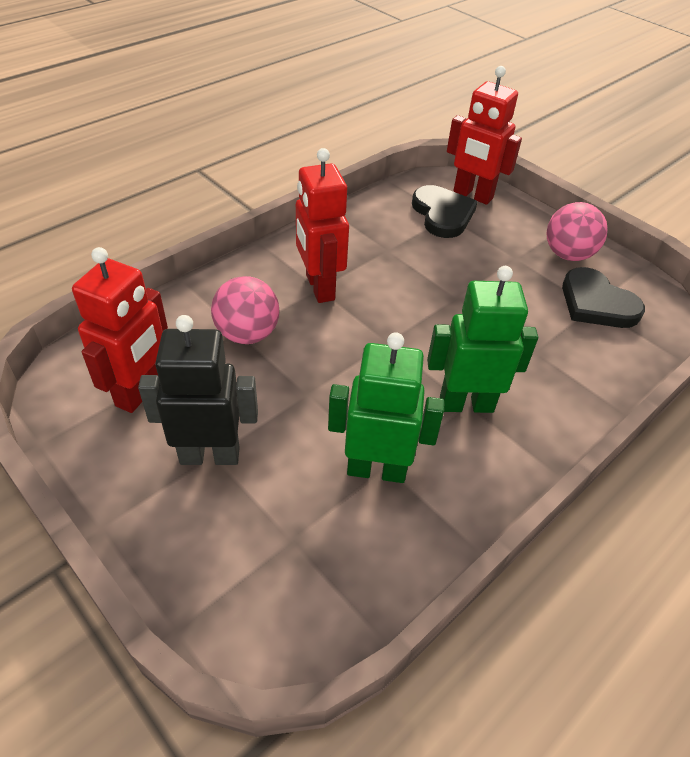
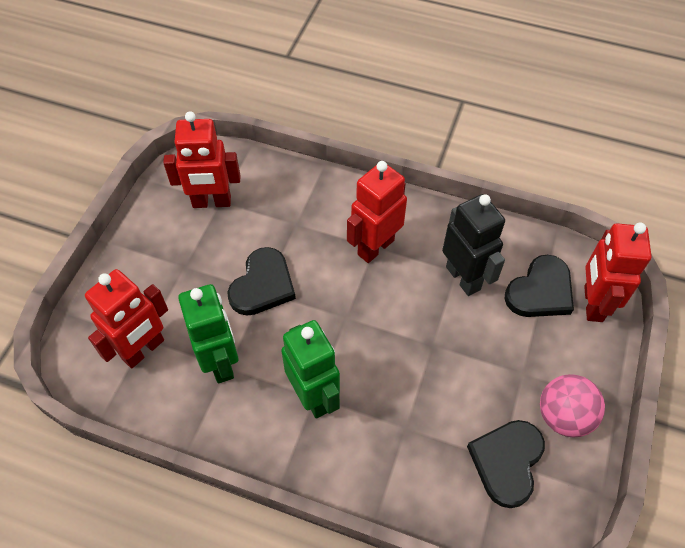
camera: 65 degrees right, 10 degrees up
black robot [138,315,258,465] -> black robot moved to [442,194,505,296]
pink ball [211,276,280,344] -> none
none -> red robot [85,269,168,368]
none -> black heart [227,247,296,316]

